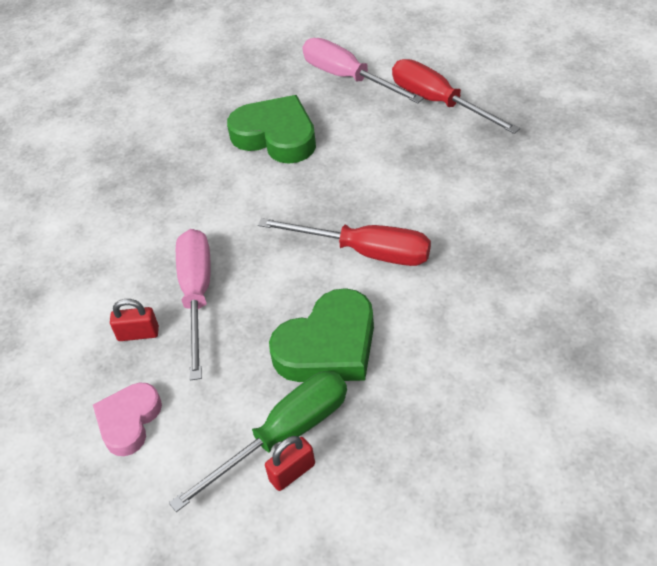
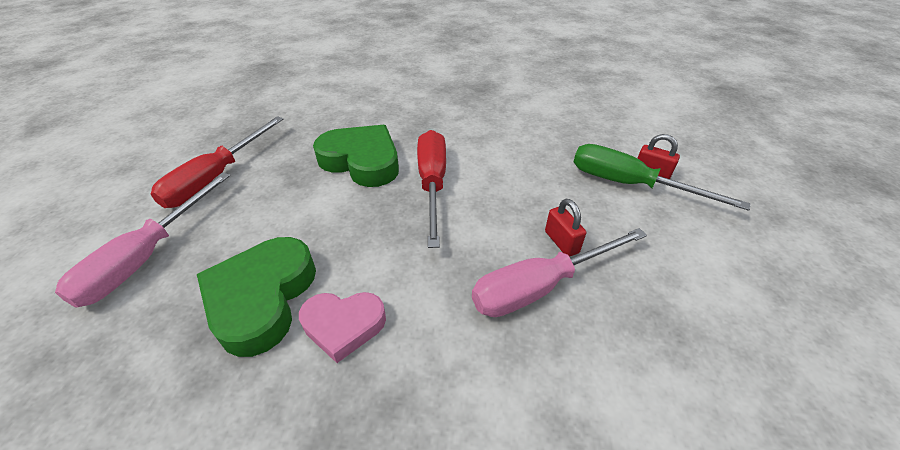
camera: 115 degrees left, 5 degrees down
pink heart [93,383,162,456] -> pink heart moved to [299,292,386,363]
red padlock [110,299,159,341] -> red padlock moved to [545,199,586,257]
green heart [269,288,374,382] -> green heart moved to [313,125,399,187]

